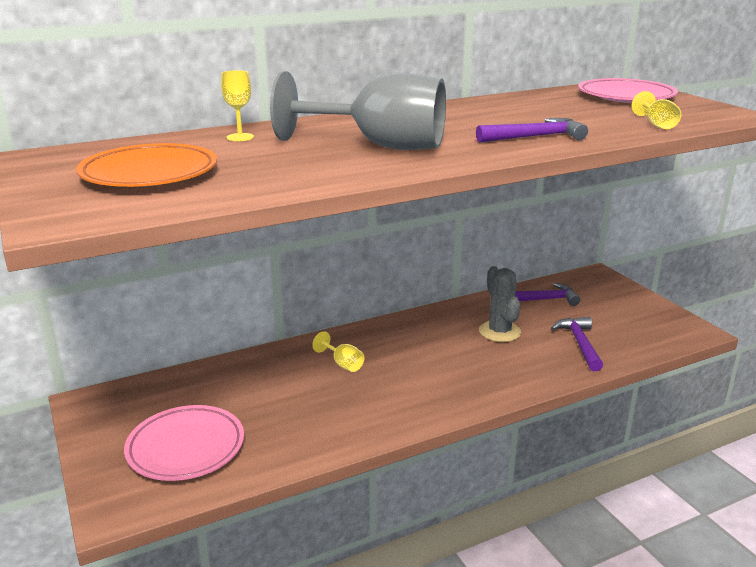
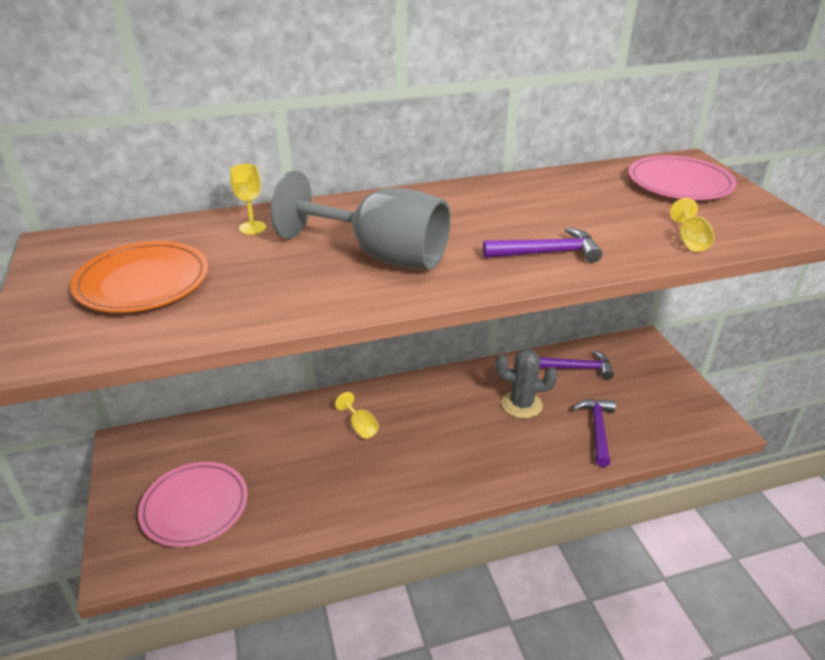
camera: 10 degrees right, 10 degrees up
grey cactus [479,266,521,342] -> grey cactus turned 75 degrees counterclockwise [495,348,558,418]

